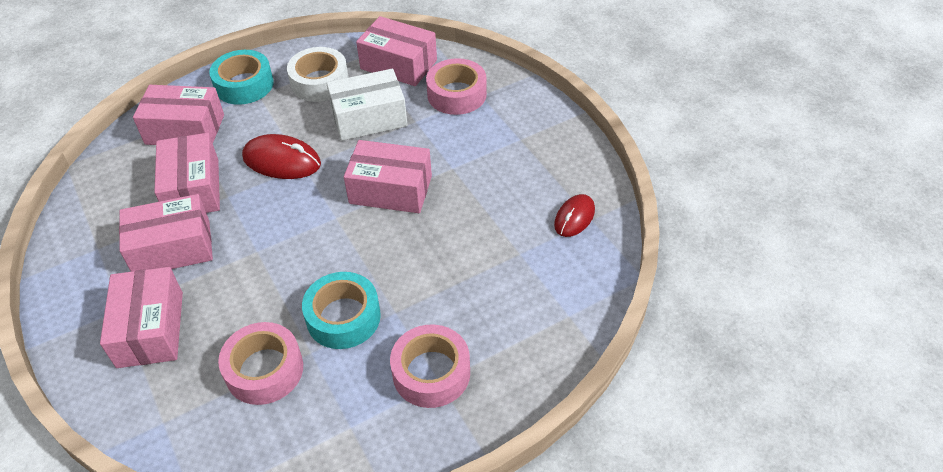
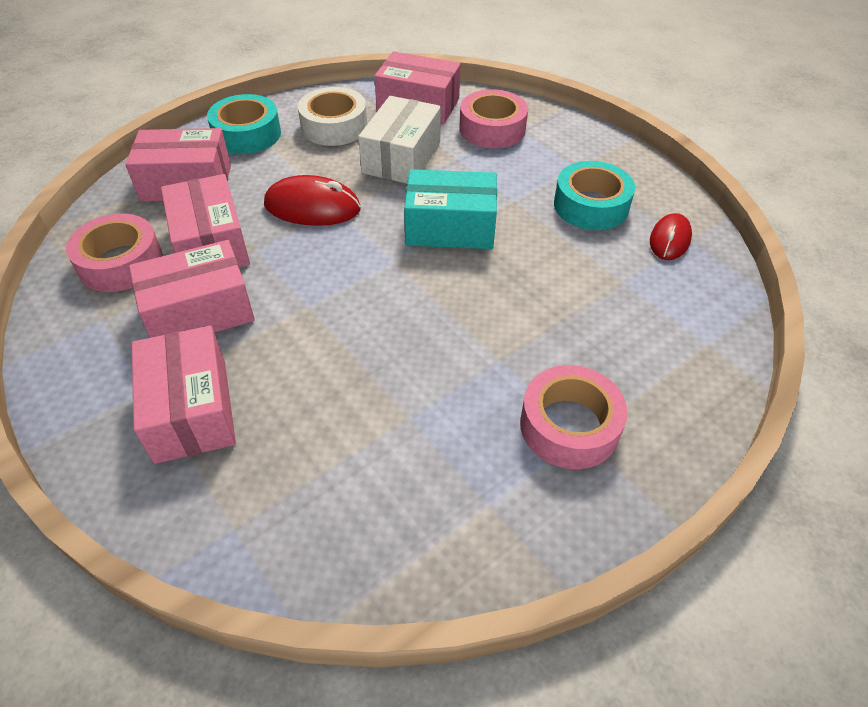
camera: 10 degrees left, 0 degrees up
pink tape [218,322,303,405] -> pink tape moved to [66,214,163,292]
turquoise tape [302,272,381,349] -> turquoise tape moved to [554,161,635,230]
white box [327,69,407,141] -> white box turned 45 degrees counterclockwise [358,96,441,184]
pink box [344,140,432,213] -> turquoise box [404,169,497,249]

